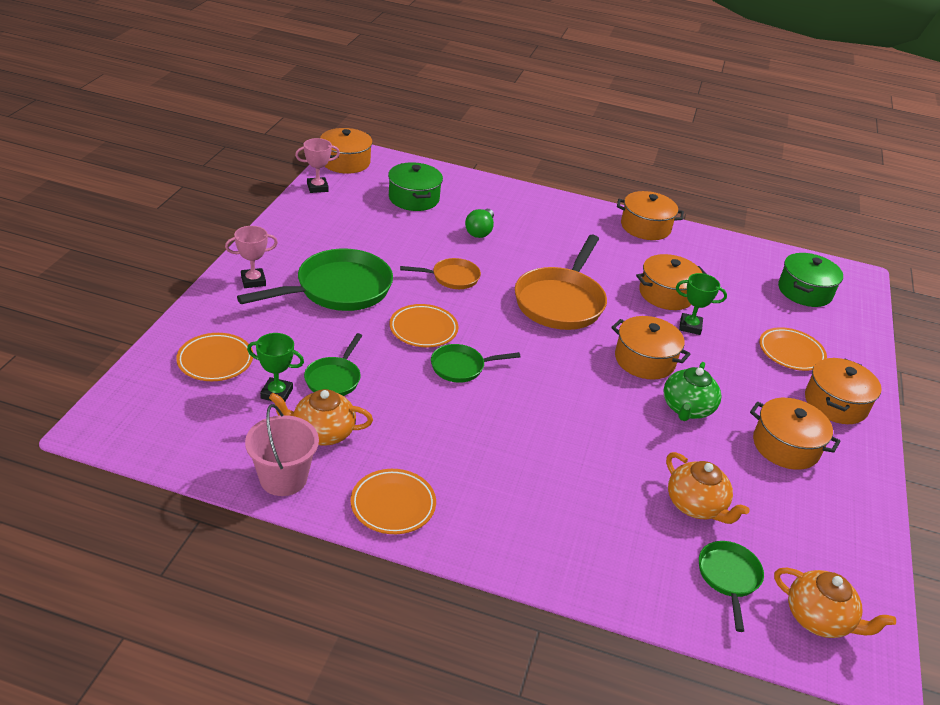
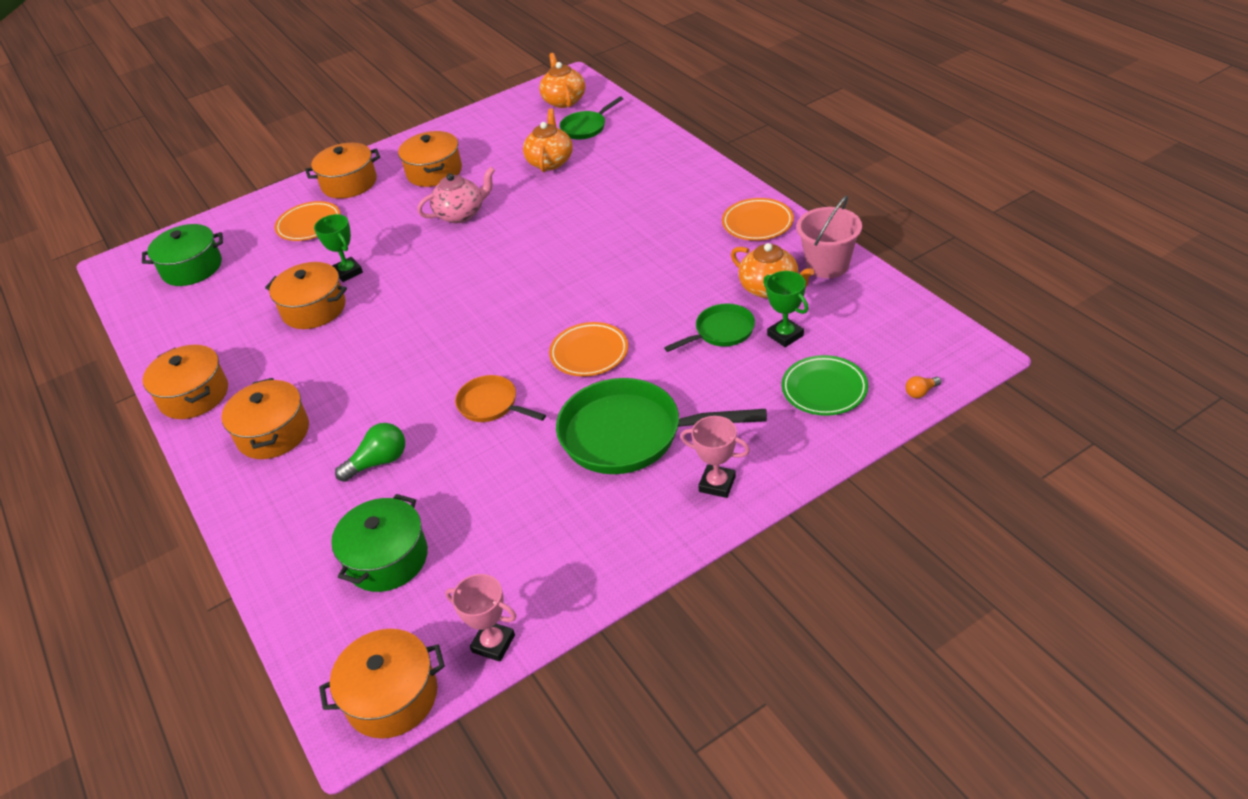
camera: 130 degrees left, 5 degrees up
orange plate [176,333,253,381] -> green plate [781,355,868,416]
green pan [431,344,521,383] -> none
orange pan [515,235,607,330] -> none
orange pot [611,316,691,380] -> orange pot moved to [221,378,309,459]
green teapot [663,362,721,421] -> pink teapot [417,167,495,223]
none -> orange light bulb [905,376,941,398]

